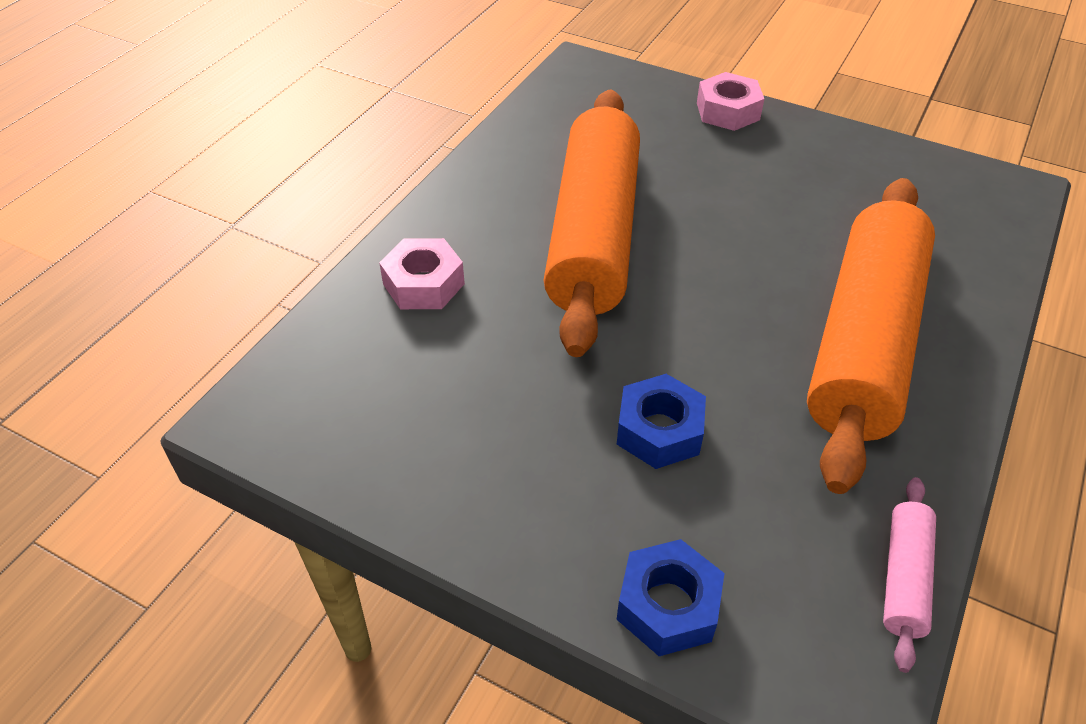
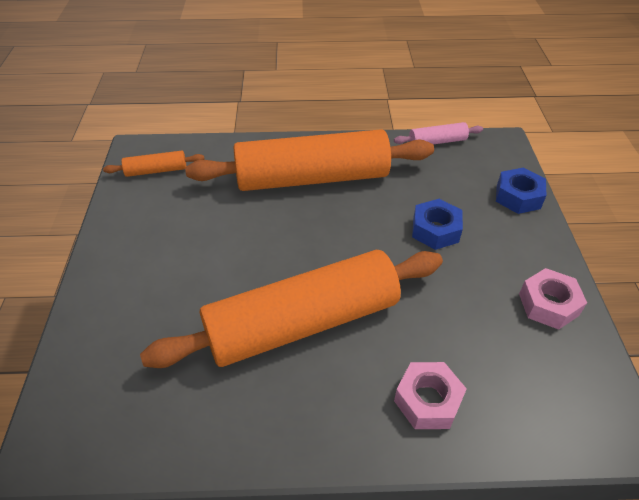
camera: 120 degrees left, 0 degrees up
pink nut [697,72,764,131] -> pink nut moved to [519,268,587,330]
none -> orange rolling pin [103,151,205,177]

